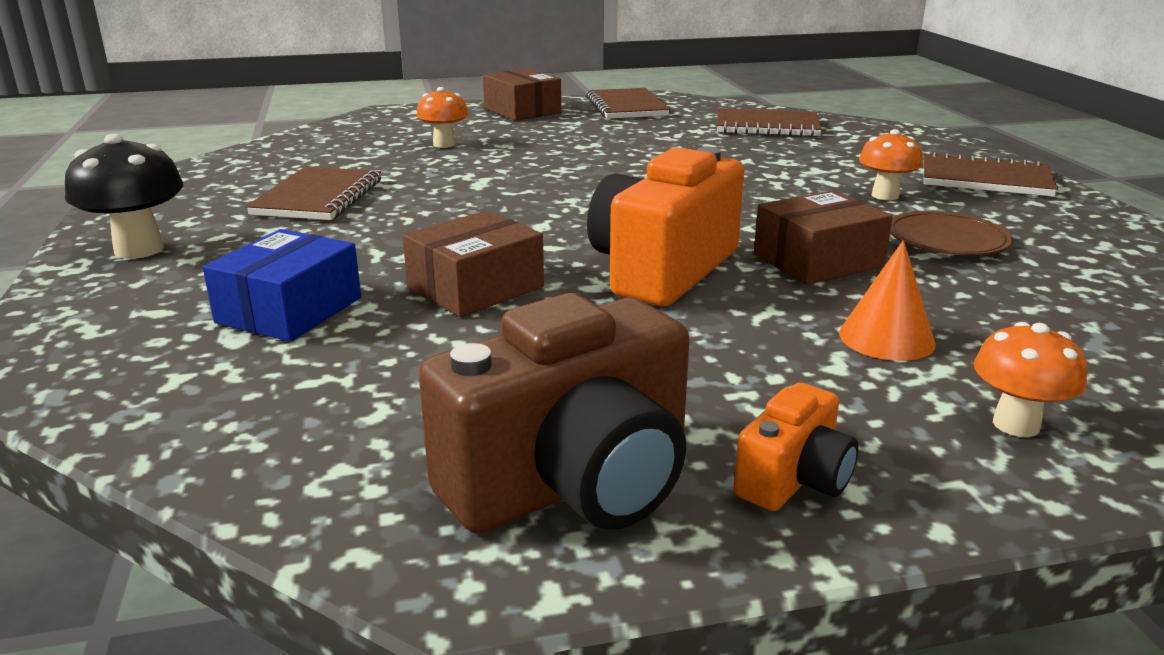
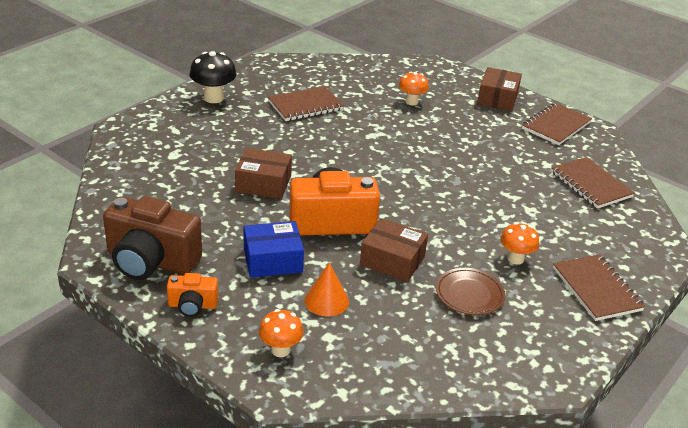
camera: 50 degrees right, 10 degrees up
blue box [203,229,361,342] -> blue box moved to [244,221,304,278]

